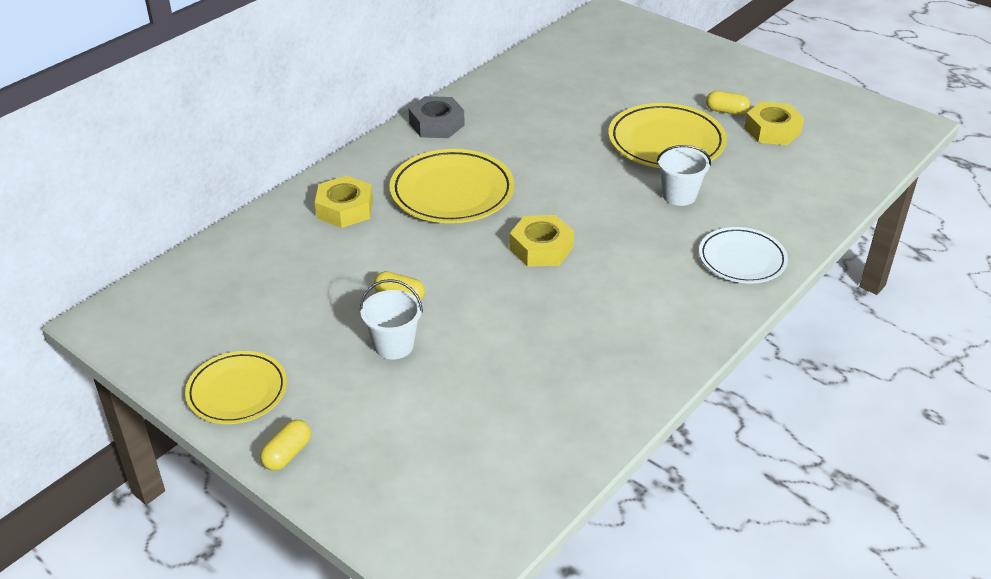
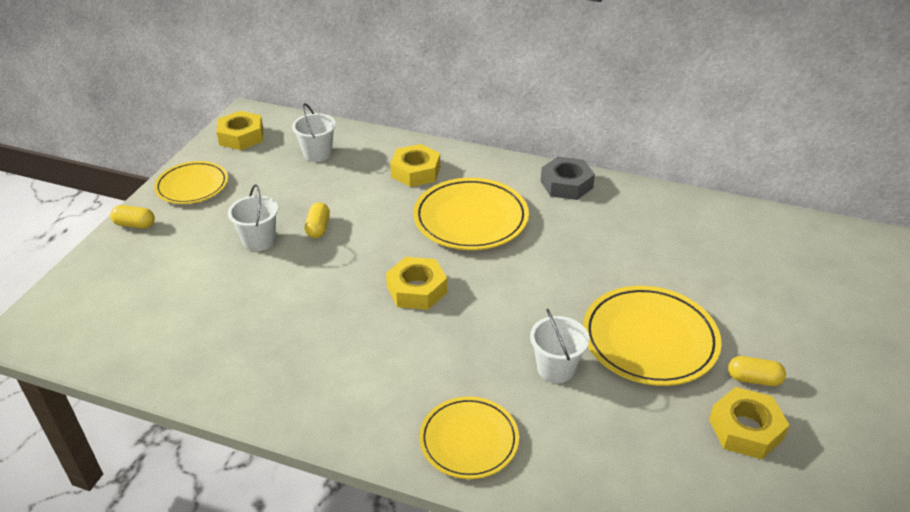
camera: 70 degrees right, 0 degrees up
white plate [699,227,788,283] -> yellow plate [419,397,519,479]
yellow capsule [706,91,750,115] -> yellow capsule turned 75 degrees counterclockwise [728,356,786,386]
none -> yellow nut [216,111,263,150]
none -> white bucket [292,103,336,162]

